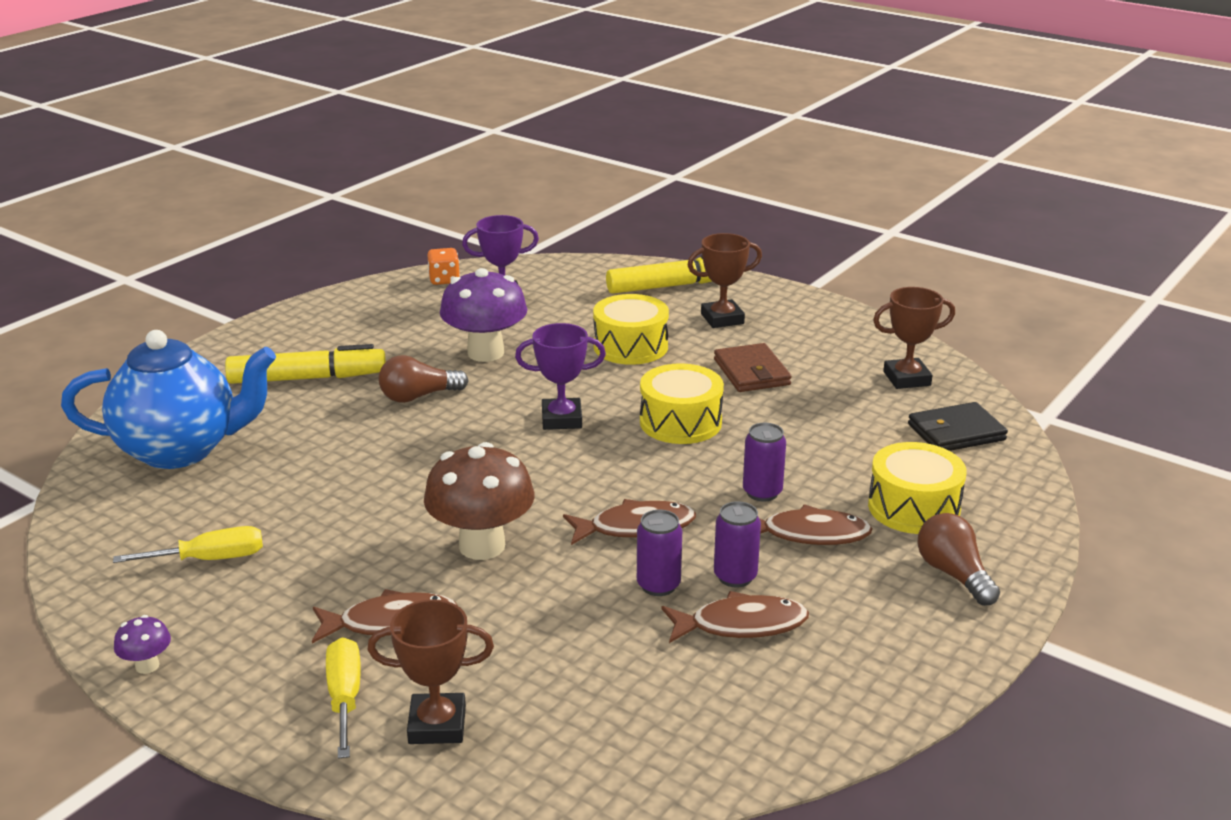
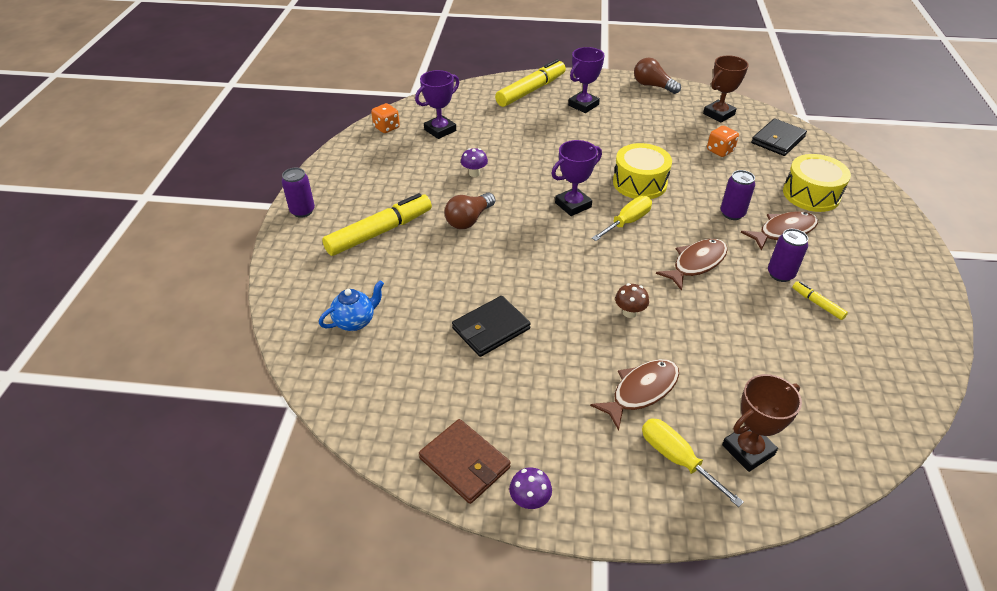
camera: 30 degrees left, 15 degrees up
blue teapot [61,330,276,469] -> blue teapot [319,281,384,331], size x0.44
yellow screwdriver [113,526,263,563] -> yellow screwdriver moved to [592,196,652,241]
brown mushroom [424,442,534,560] -> brown mushroom [615,283,649,318], size x0.44
purple mushroom [440,268,528,362] -> purple mushroom [461,148,488,177], size x0.44
yellow drum [593,294,669,365] -> none
purple can [637,510,682,596] -> purple can moved to [282,167,315,218]
brown fish [662,591,809,643] -> yellow marker [792,281,848,320]
brown trophy [687,233,762,328] -> purple trophy [568,47,605,113]
brown wallet [714,343,792,392] -> brown wallet moved to [419,419,511,504]
brown light bulb [917,513,1000,606] -> brown light bulb moved to [634,58,681,94]
none -> black wallet [452,296,531,357]
none -> orange dice [707,126,739,157]

